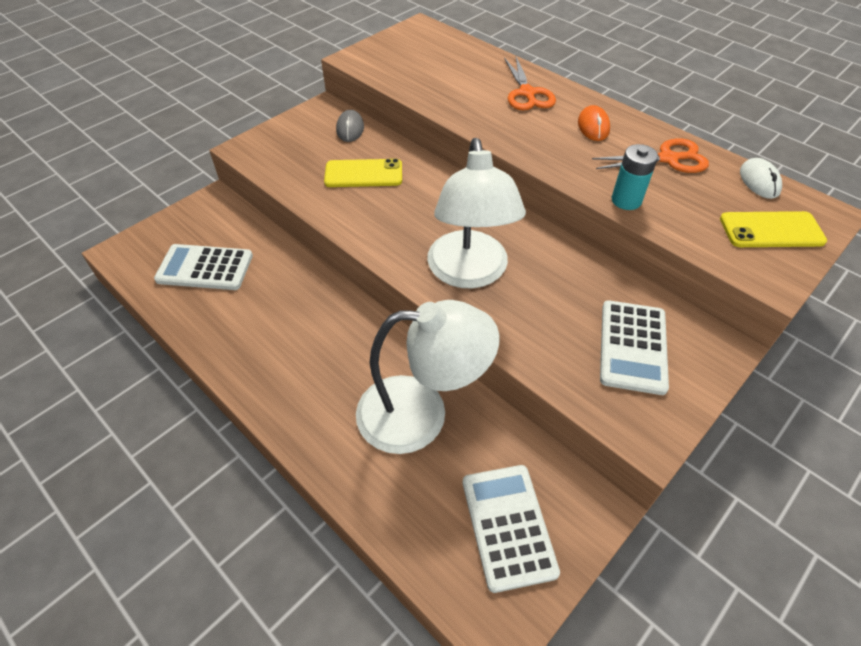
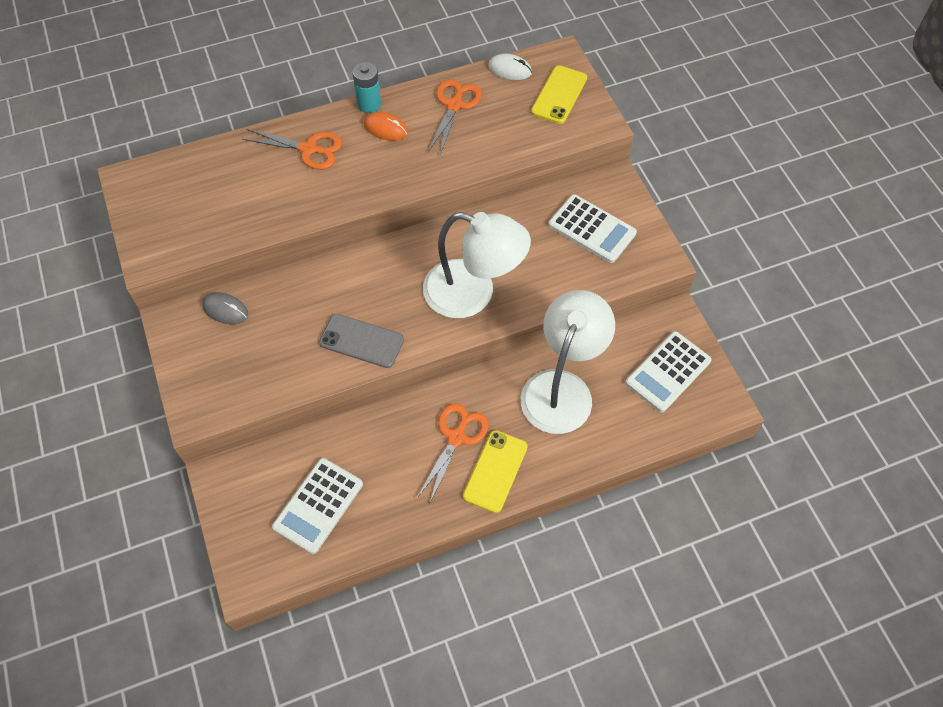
camera: 65 degrees left, 10 degrees up
yellow phone [324,158,402,187] -> yellow phone moved to [463,430,528,513]
white calculator [463,465,560,593] -> white calculator turned 60 degrees counterclockwise [625,331,712,412]
turquoise battery [612,144,658,210] -> turquoise battery moved to [352,62,381,113]
none -> grey phone [319,314,404,368]
none -> orange scissors [417,403,489,502]

